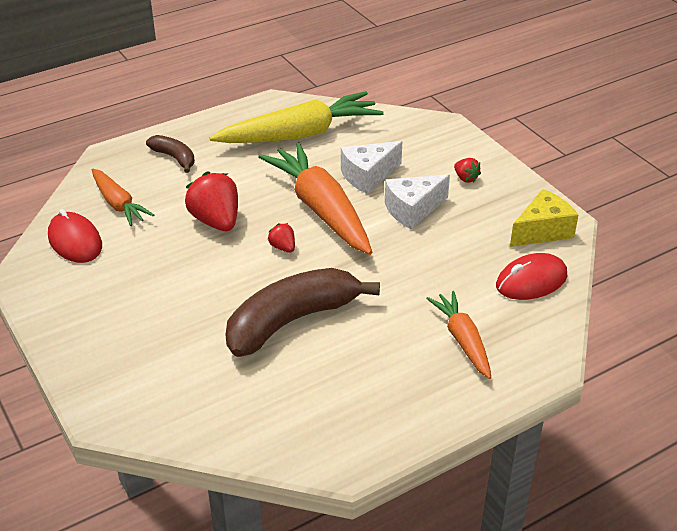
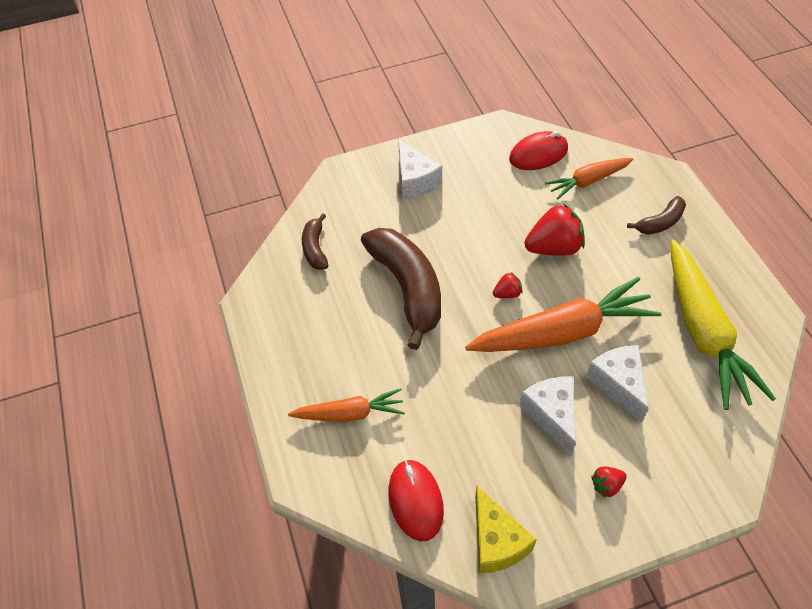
camera: 105 degrees right, 15 degrees up
none -> brown banana [302,213,328,270]
none -> white cheese [398,140,442,199]

